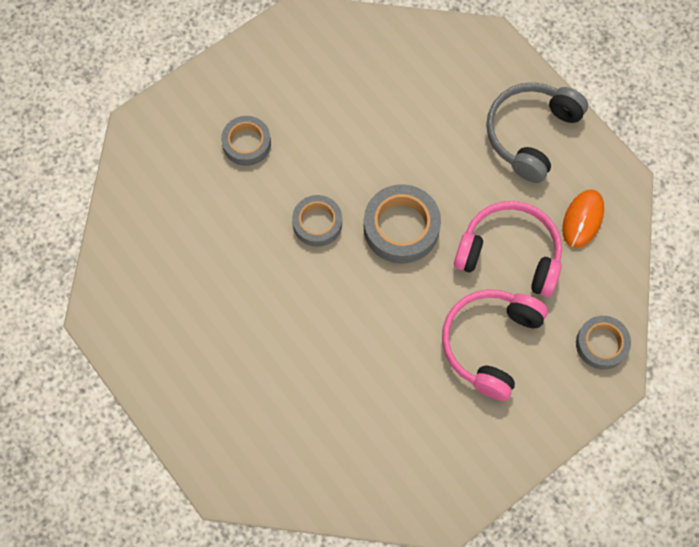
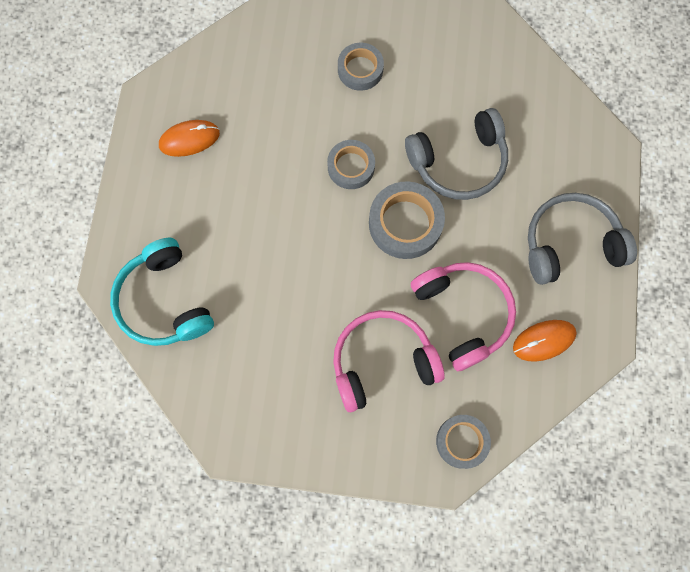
camera: 45 degrees right, 5 degrees up
none -> turquoise headphones [110,238,214,346]
none -> orange mouse [159,120,220,157]
none -> grey headphones [405,108,508,200]

